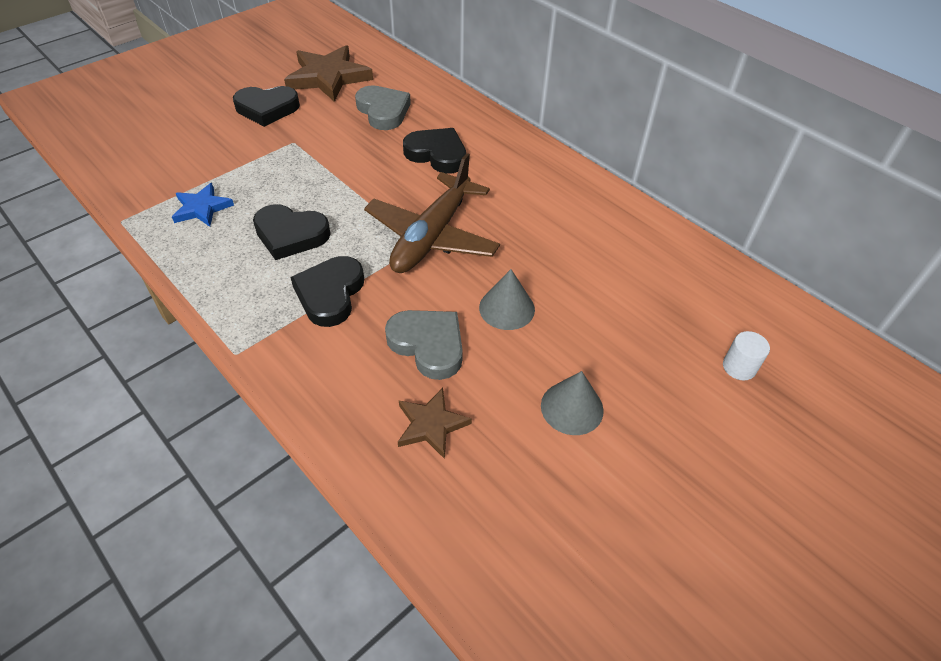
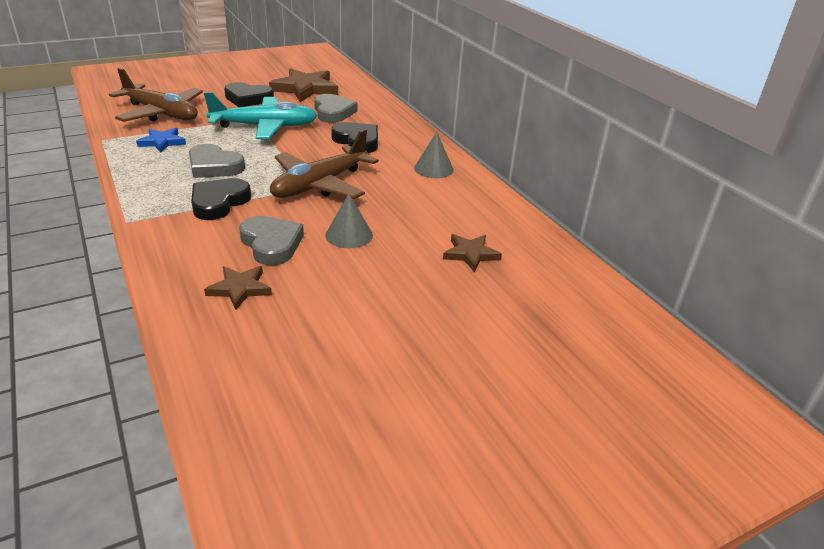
camera: 15 degrees right, 15 degrees down
black heart [253,204,331,260] -> grey heart [189,144,245,178]
grey cone [541,371,604,435] -> grey cone moved to [414,132,454,178]
white cylinder [723,331,770,380] -> none
none -> brown plane [109,68,203,122]
none -> turquoise plane [204,92,318,139]
none -> brown star [443,234,502,272]

